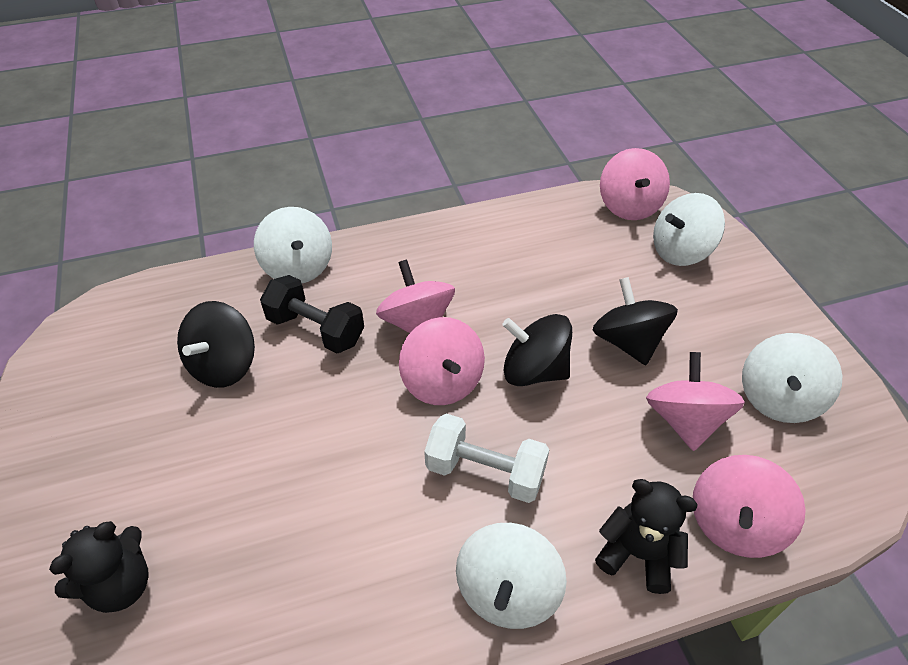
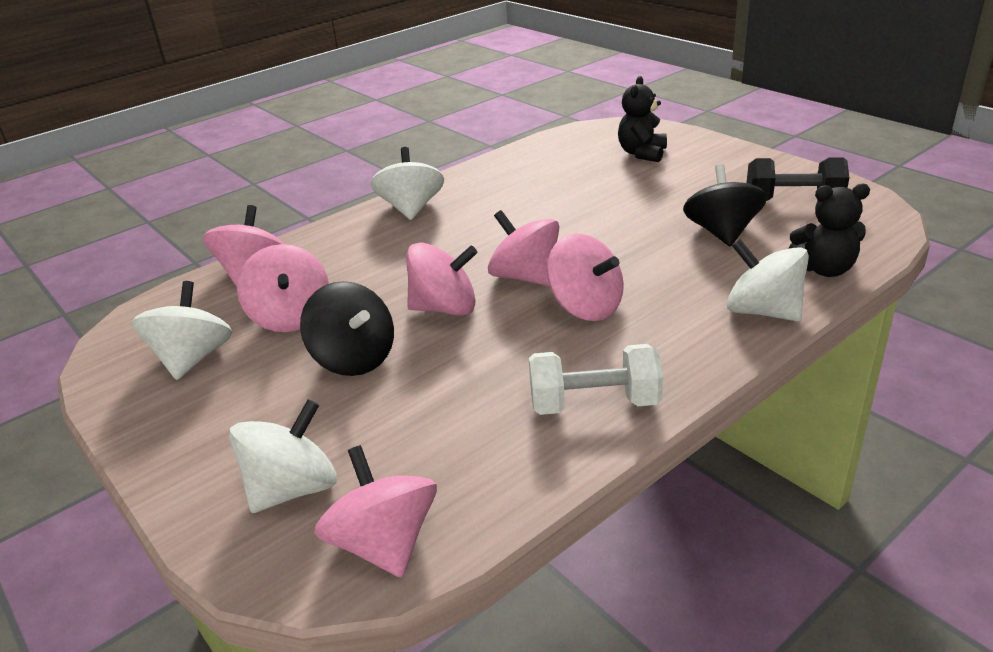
camera: 160 degrees right, 15 degrees down
black dumbbell [260,275,364,354] -> black dumbbell moved to [747,157,849,201]
white dumbbell [424,413,549,503] -> white dumbbell moved to [529,344,663,415]
black spinning top [502,314,572,386] -> pink spinning top [406,242,478,316]
black teddy bear [595,479,698,594] -> black teddy bear moved to [788,183,870,277]

